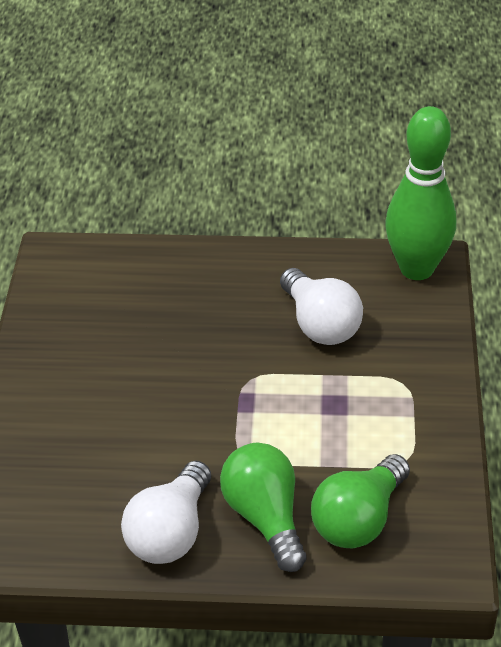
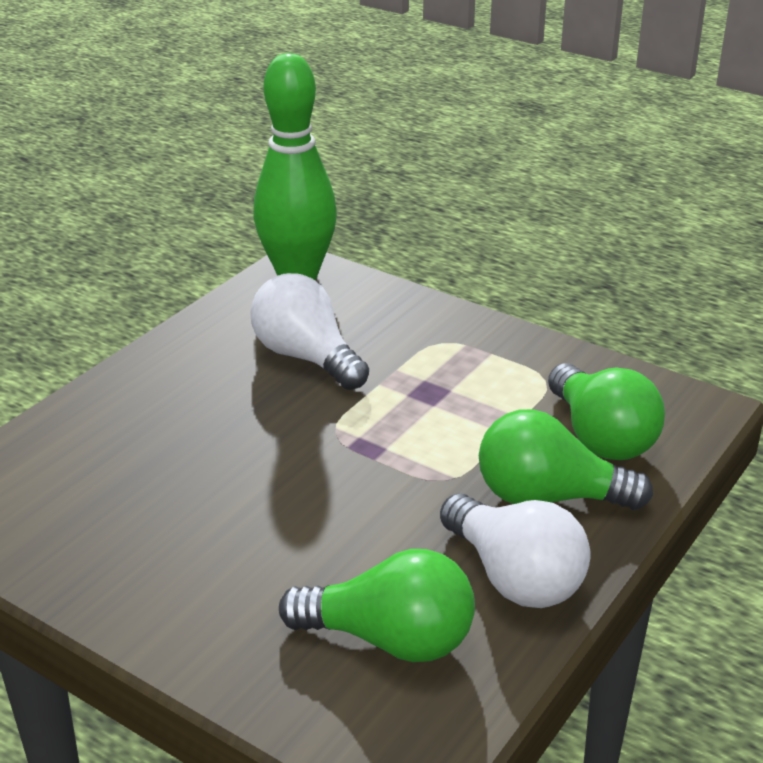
camera: 60 degrees left, 10 degrees down
white light bulb [280,268,363,345] -> white light bulb turned 135 degrees counterclockwise [251,273,369,390]
none -> green light bulb [279,549,475,662]

